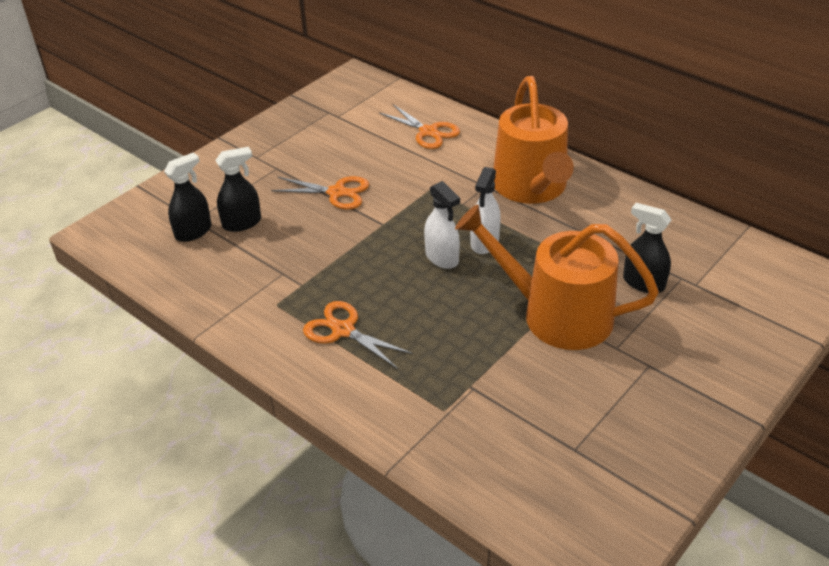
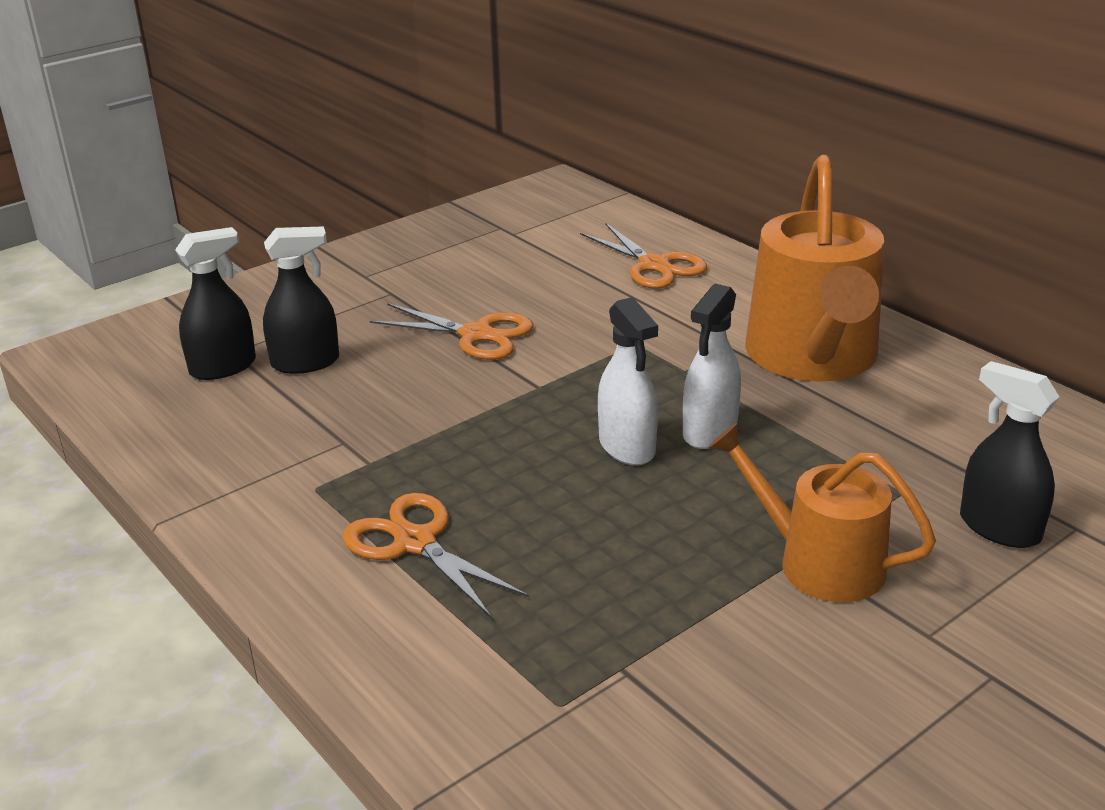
camera: 10 degrees right, 10 degrees down
orange watering can [455,205,659,350] -> orange watering can [708,423,936,602], size x0.61

